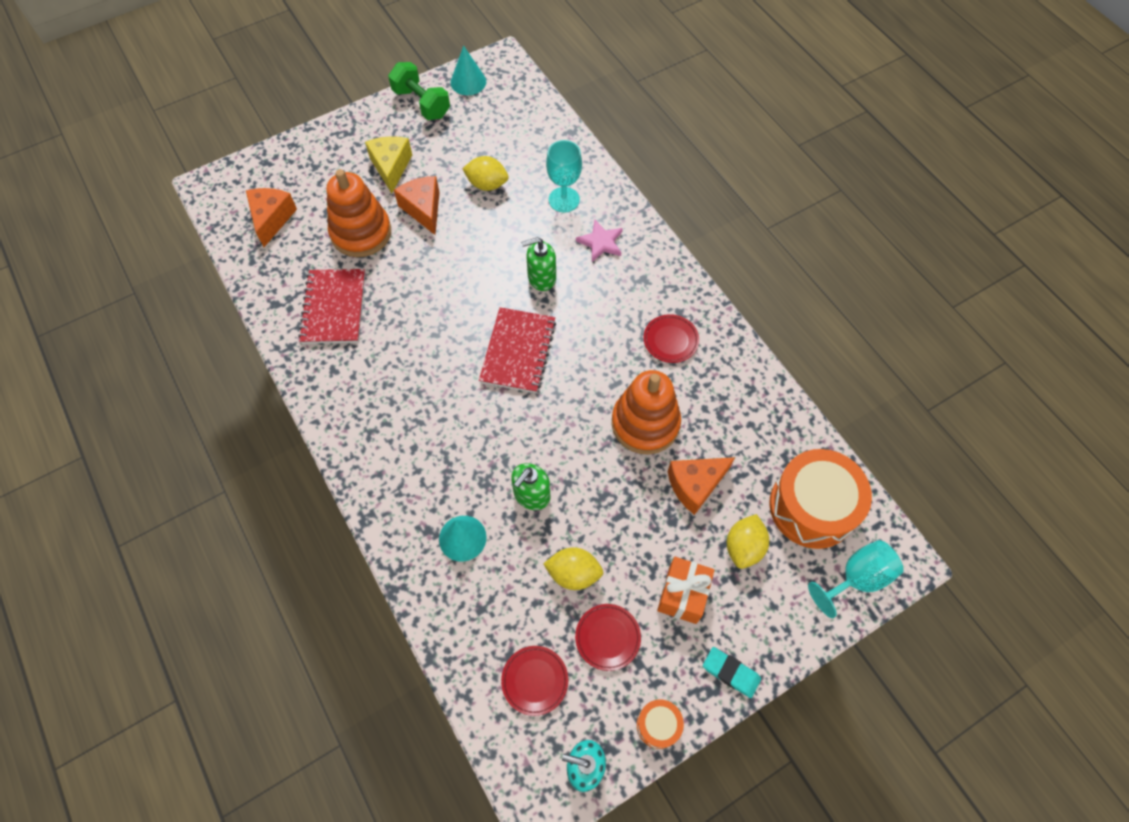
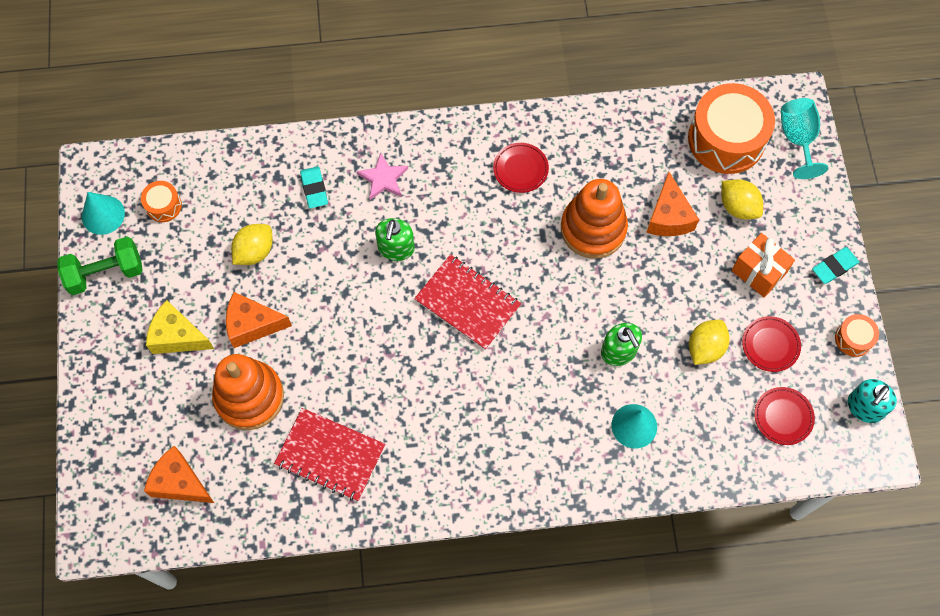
camera: 65 degrees left, 5 degrees up
turquoise goblet [546,140,582,213] -> turquoise eraser [300,166,328,208]
none -> orange drum [141,181,182,222]

